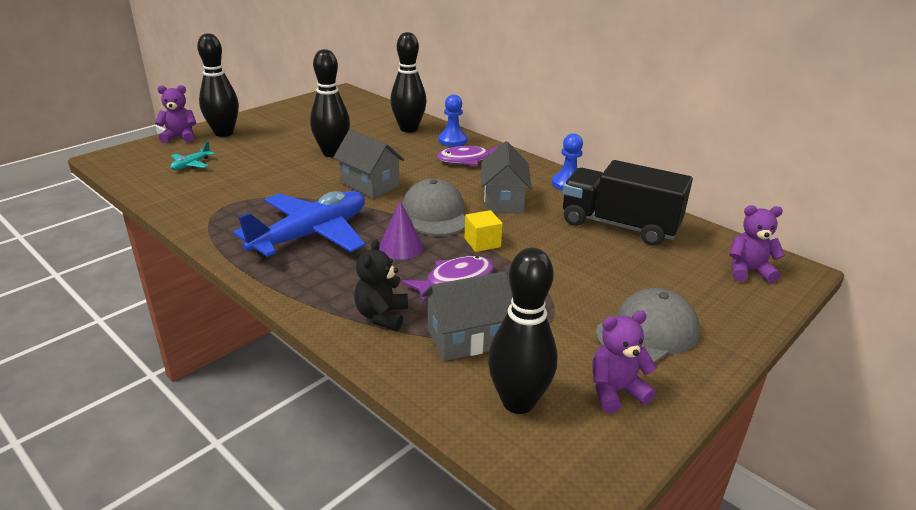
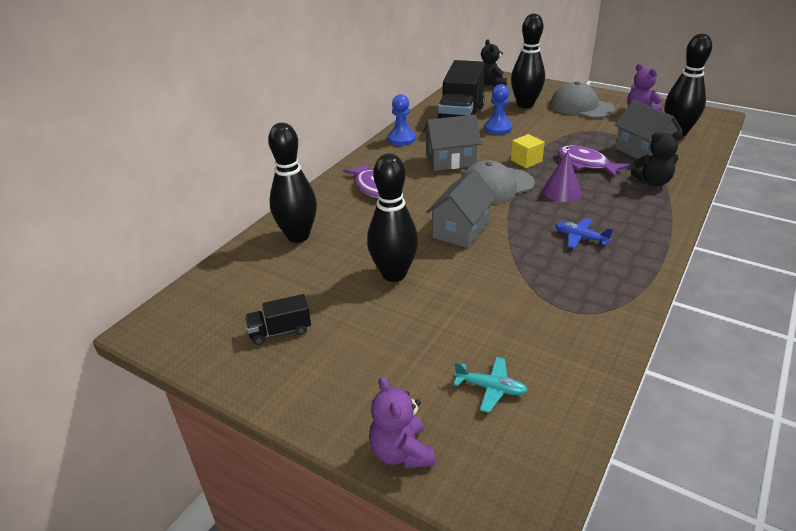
camera: 100 degrees left, 5 degrees up
black bowling pin [197,33,239,137] -> black bowling pin moved to [511,14,545,108]
blue plane [233,191,365,257] -> blue plane [555,218,613,248], size x0.41
blue pawn [438,95,467,147] -> blue pawn moved to [484,84,512,135]
purple teddy bear [729,205,785,283] -> black teddy bear [481,39,507,87]
none -> black truck [245,294,311,345]

